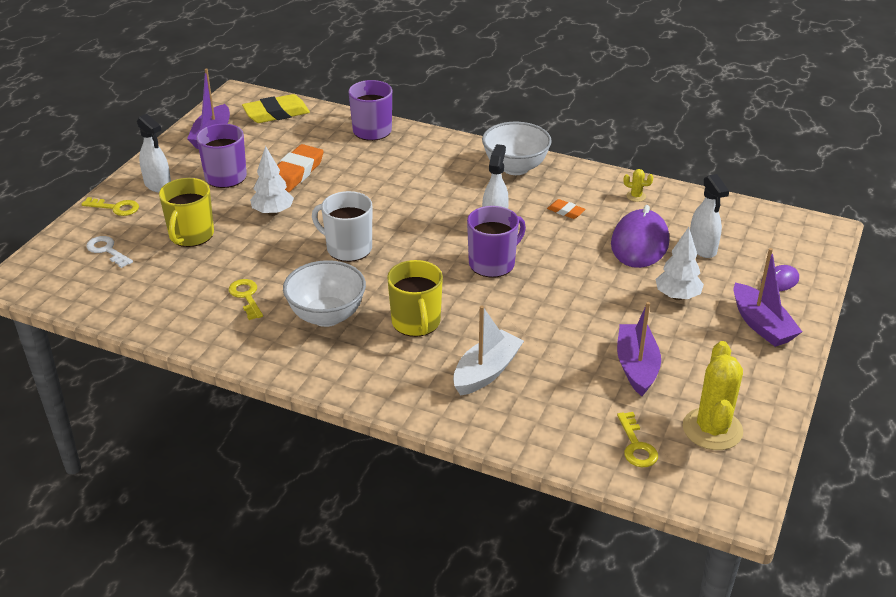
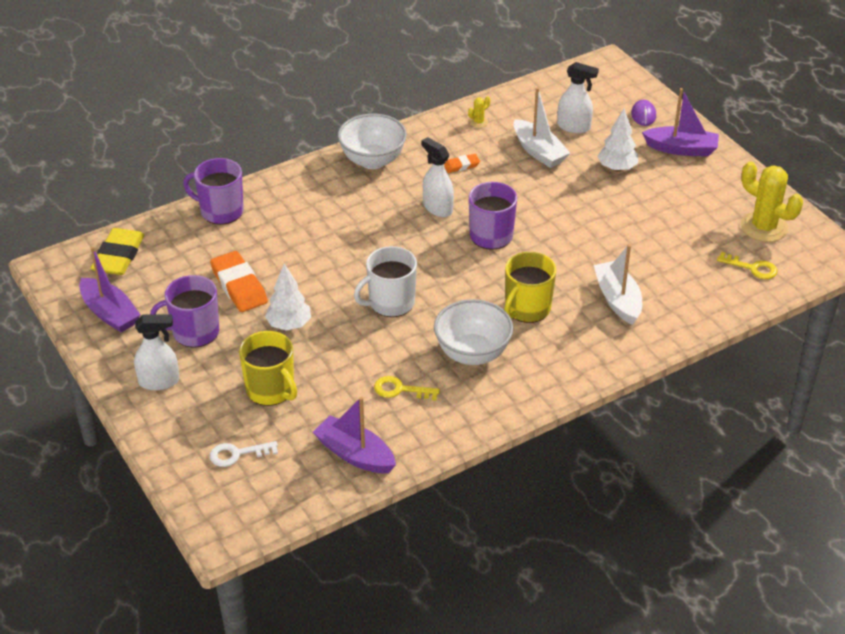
camera: 55 degrees left, 5 degrees up
yellow key [81,197,139,216] -> none
yellow mug [387,260,443,337] -> yellow mug turned 105 degrees clockwise [504,252,556,323]
purple mouse [611,205,669,268] -> white boat [514,87,570,168]
purple boat [617,302,661,396] -> purple boat moved to [313,397,396,473]

